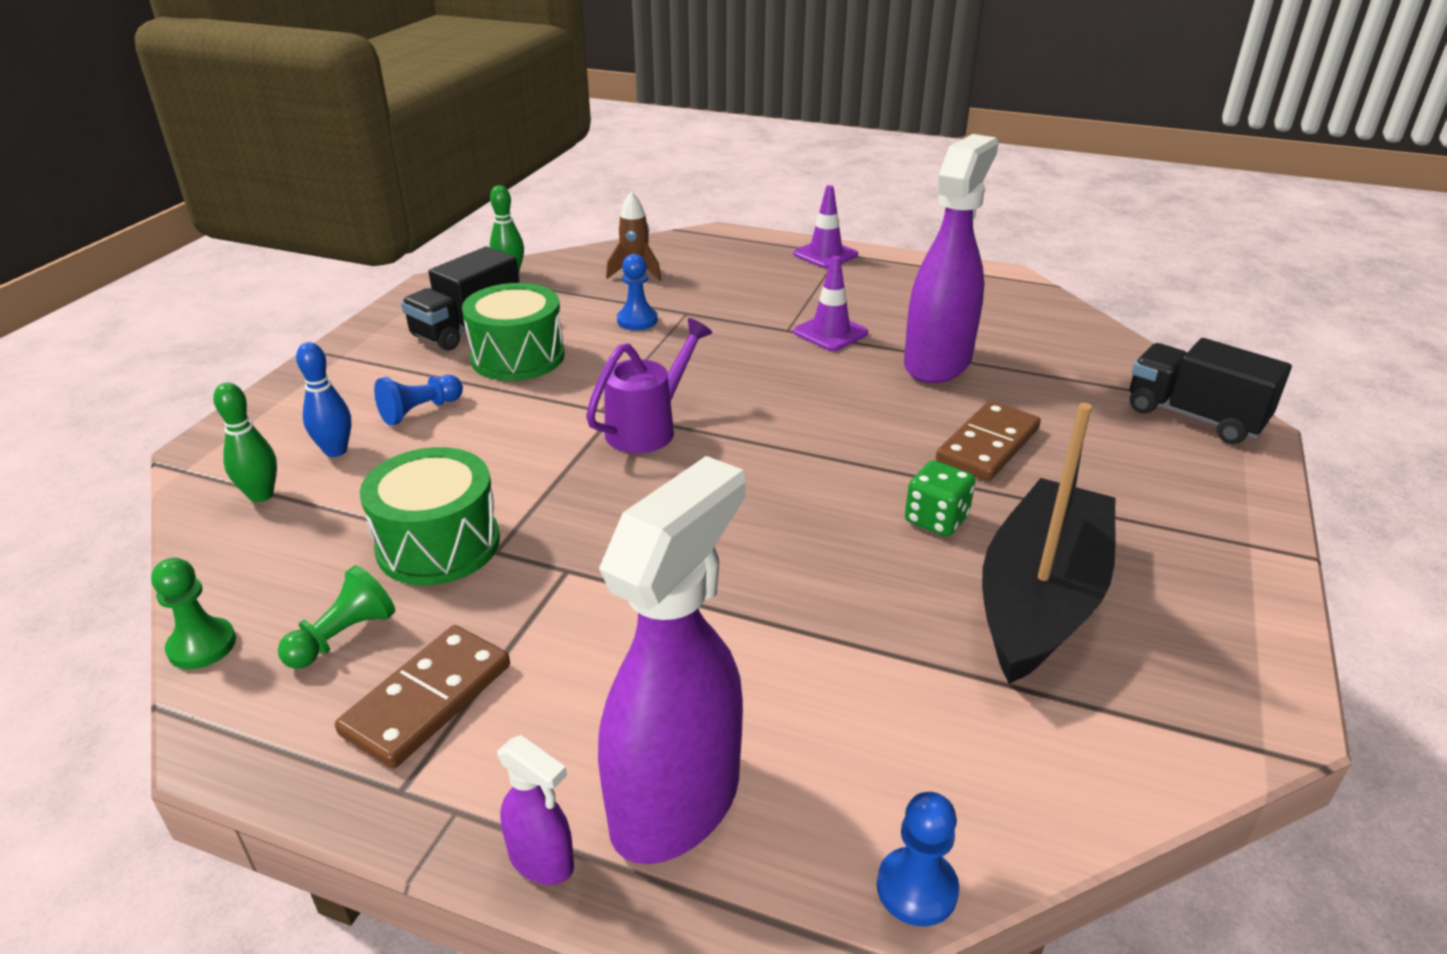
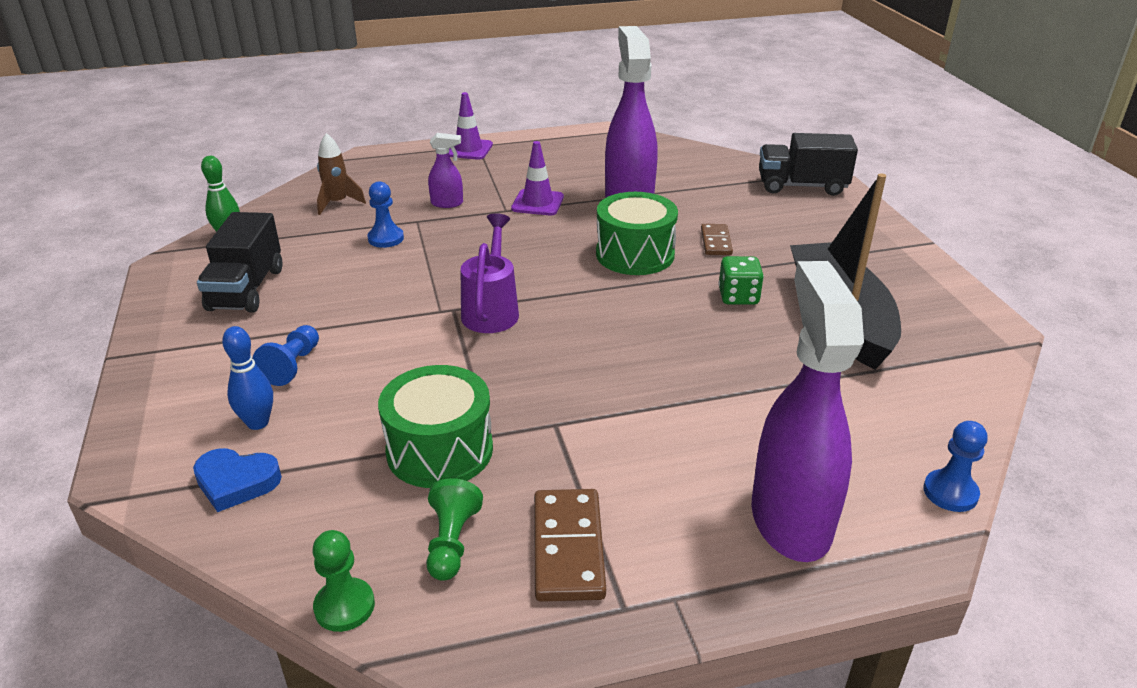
camera: 35 degrees left, 0 degrees up
green bowling pin [213,383,277,502] -> blue heart [193,448,282,512]
green drum [462,283,565,381] -> green drum moved to [596,192,678,275]
purple spray bottle [497,735,574,885] -> purple spray bottle moved to [428,133,463,208]
brown domino [936,401,1041,481] -> brown domino [701,224,733,255], size x0.62

